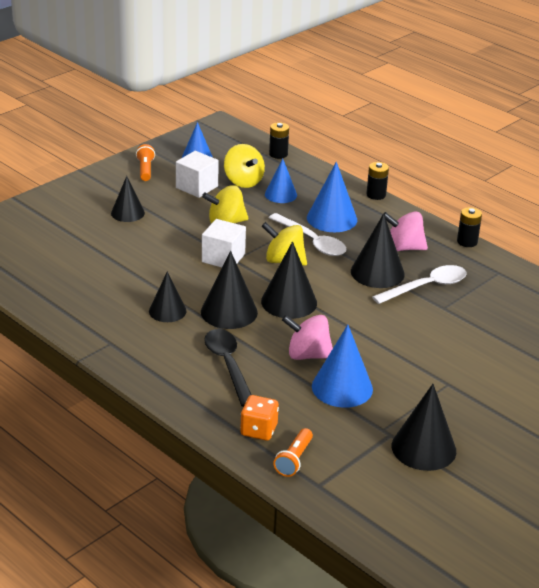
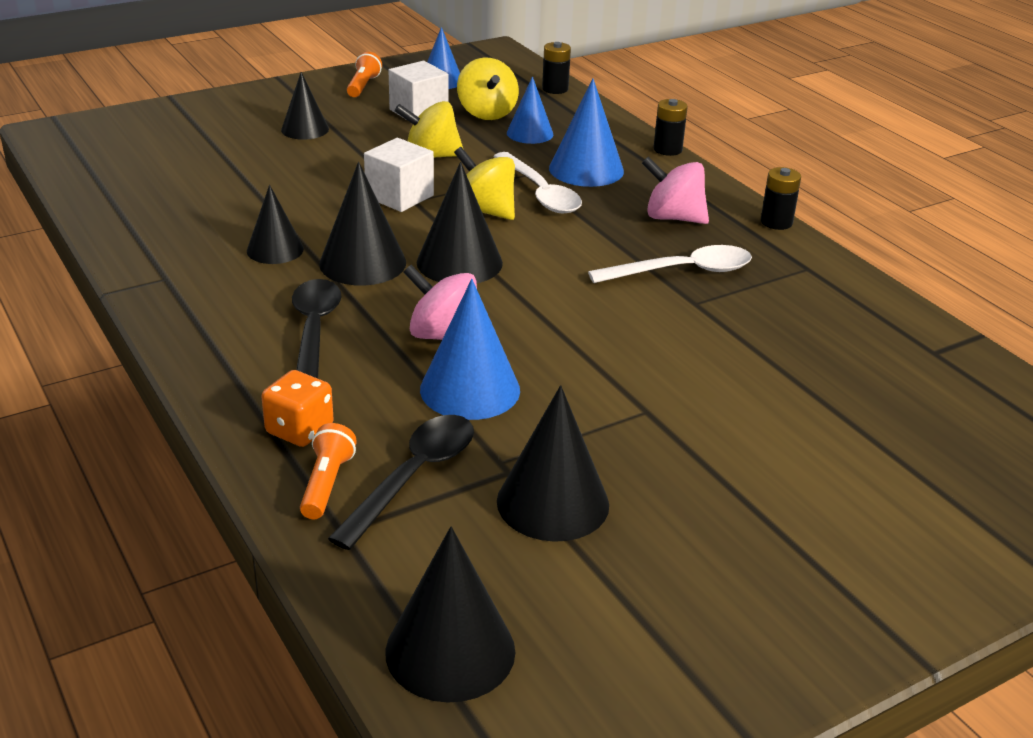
camera: 15 degrees right, 0 degrees up
orange flashlight [273,428,313,477] -> orange flashlight turned 150 degrees clockwise [300,423,357,519]
black cone [351,214,405,288] -> black cone moved to [385,526,515,703]
none -> black spoon [328,415,474,550]

